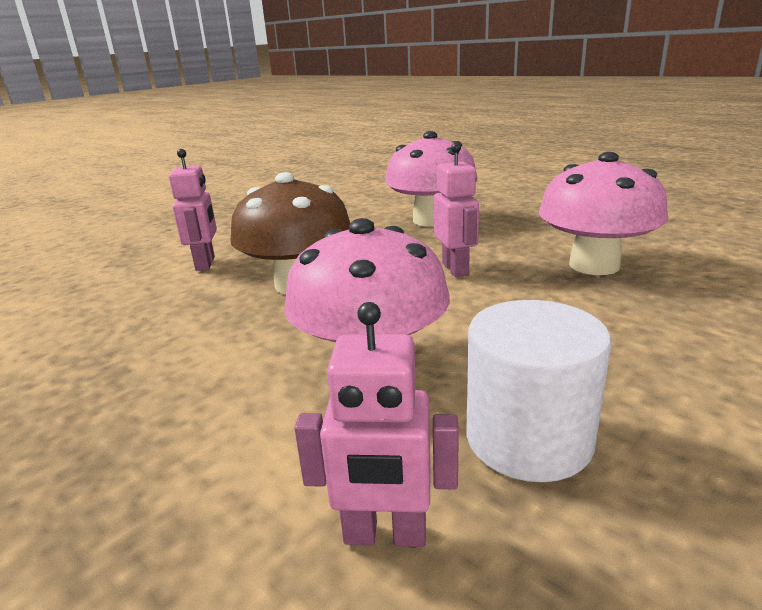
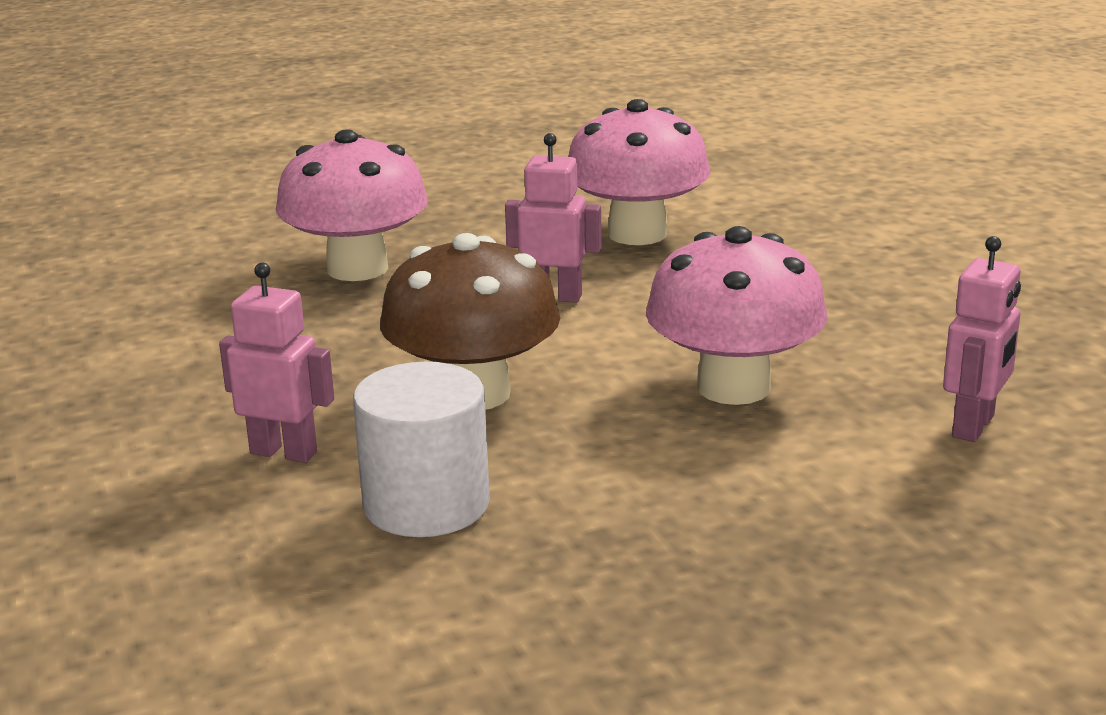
camera: 65 degrees left, 0 degrees up
white cylinder [467,300,611,482] -> white cylinder moved to [353,362,490,537]

